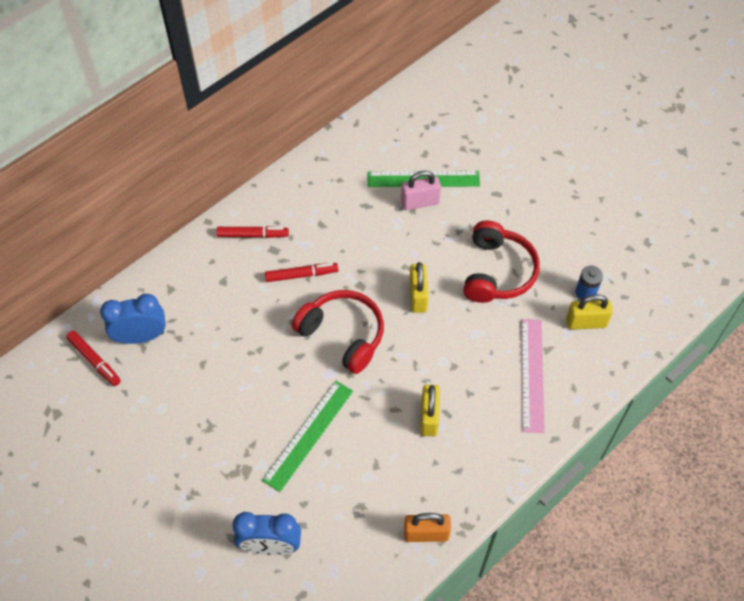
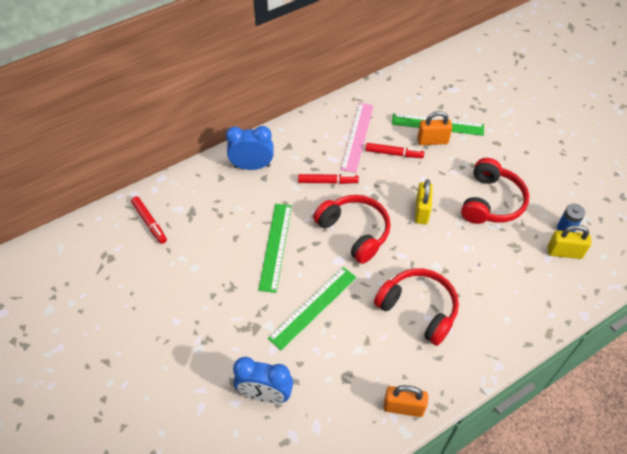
camera: 10 degrees right, 5 degrees down
blue clock [100,294,166,344] -> blue clock moved to [226,126,274,170]
red marker [216,226,289,238] -> red marker moved to [365,143,425,158]
pink padlock [401,171,441,210] -> orange padlock [417,111,452,145]
yellow padlock [420,385,440,436] -> red headphones [374,269,459,346]
pink ruler [521,319,545,433] -> pink ruler moved to [341,103,374,173]
none -> green ruler [258,204,292,293]

